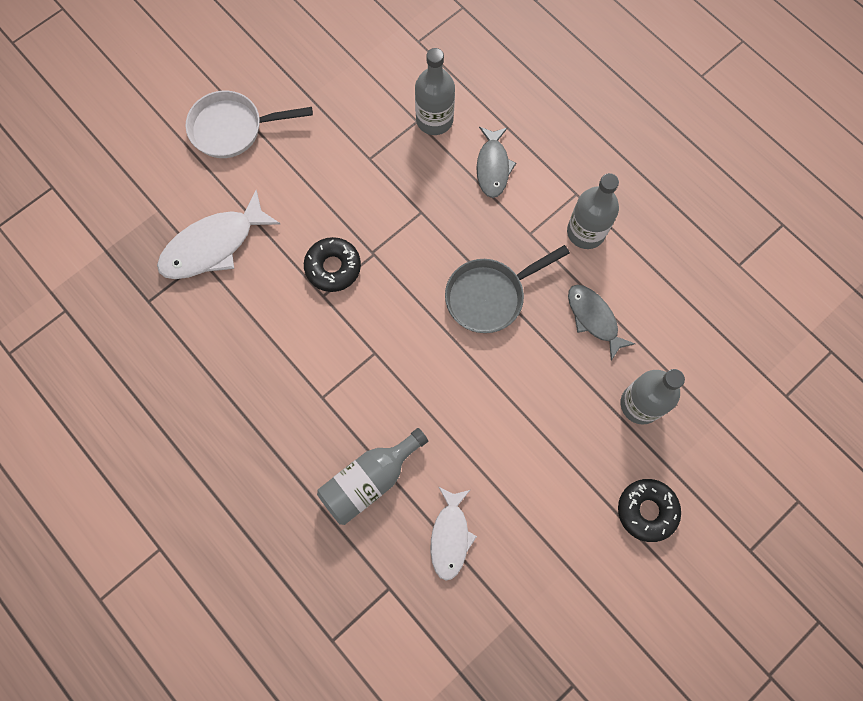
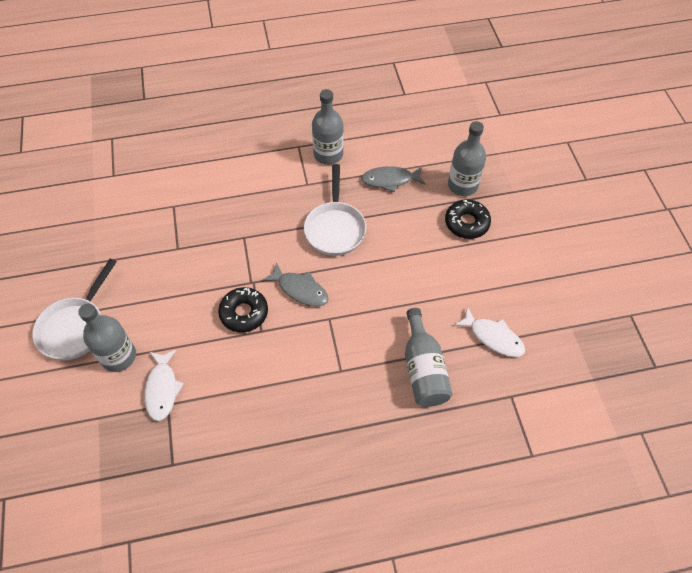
camera: 60 degrees left, 15 degrees down
white fish [157,190,280,279] -> white fish [144,350,184,421], size x0.65
grey bottle [415,48,455,135] -> grey bottle moved to [78,304,136,372]
grey pan [445,245,570,333] -> white pan [304,164,367,256]
grey fish [477,127,516,198] -> grey fish moved to [262,262,329,306]
black donut [618,479,681,542] -> black donut moved to [445,199,491,239]

